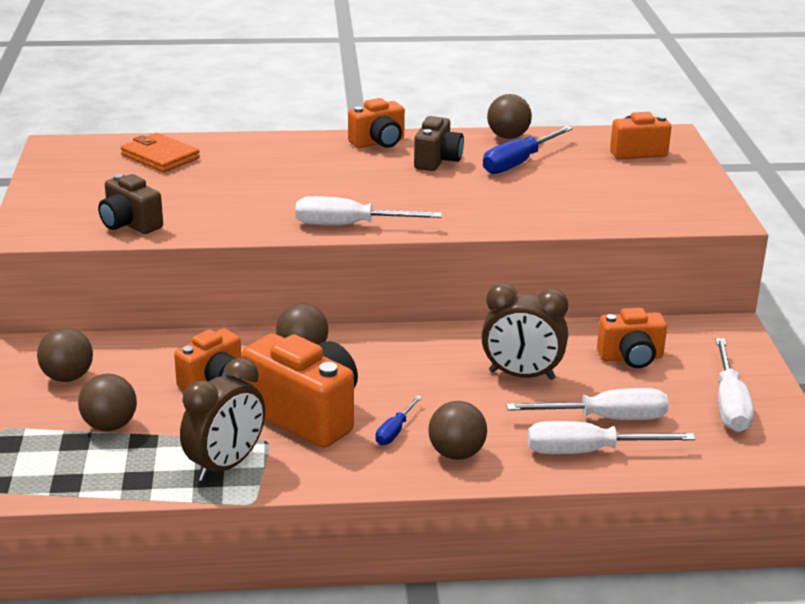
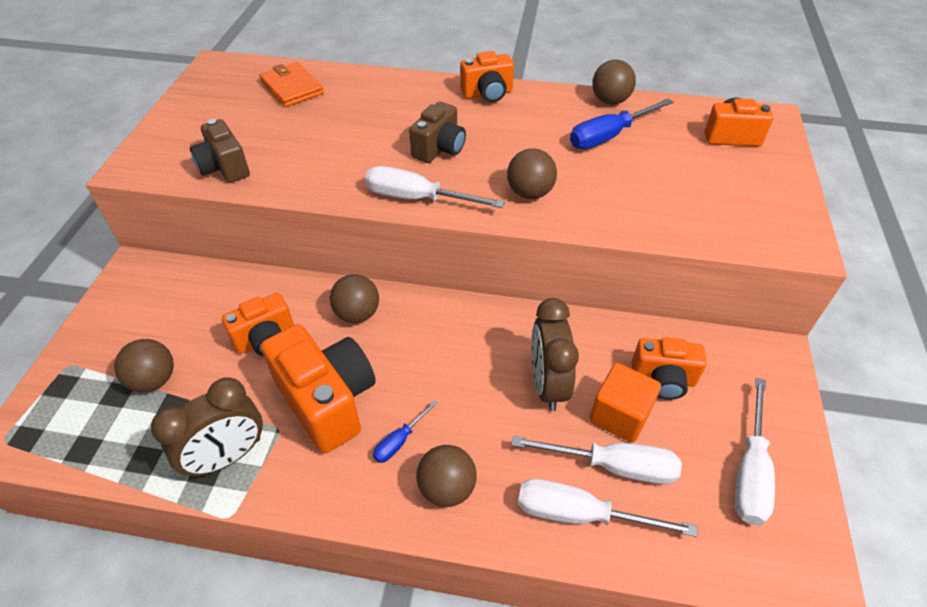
camera: 15 degrees right, 20 degrees up
brown ball [37,328,93,382] -> brown ball moved to [507,148,557,199]
brown camera [414,116,464,171] -> brown camera moved to [409,102,466,163]
brown clock [481,283,568,380] -> brown clock turned 60 degrees clockwise [531,298,579,411]
none -> orange cube [590,363,661,443]

